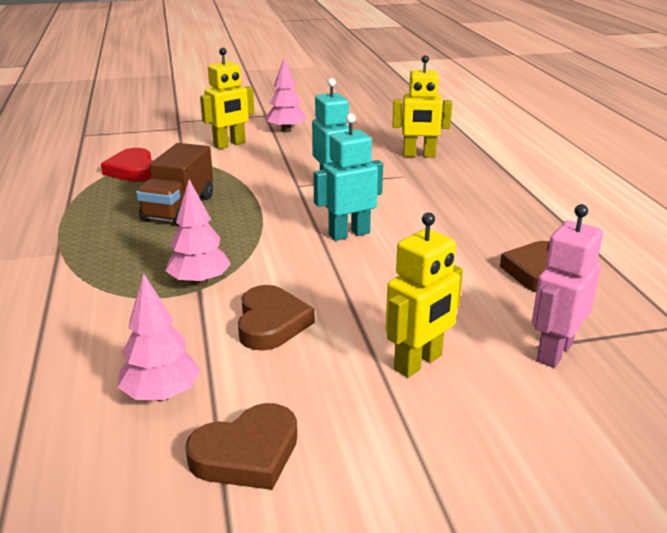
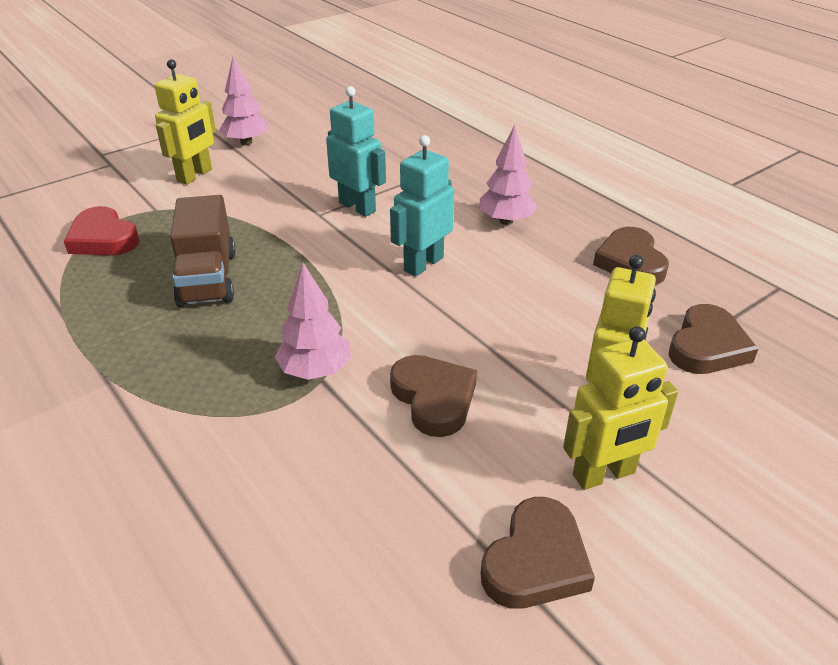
camera: 25 degrees left, 10 degrees up
pink tree [118,274,200,401] -> pink tree moved to [479,125,538,225]
yellow robot [392,55,452,158] -> yellow robot moved to [563,326,678,490]
pink robot [531,204,603,368] -> brown heart [669,304,758,374]

